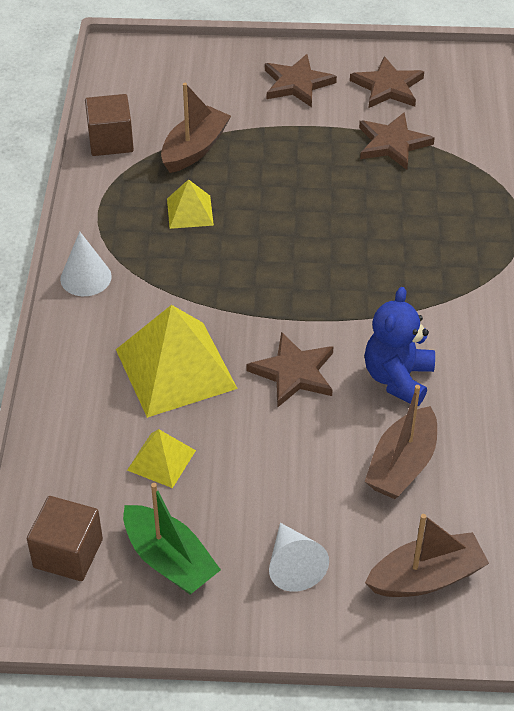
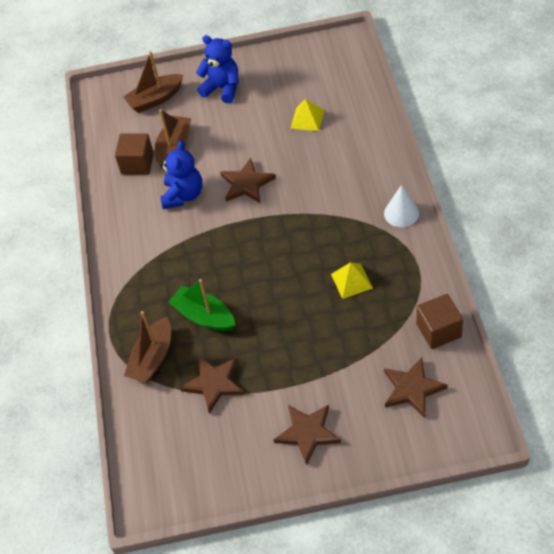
camera: 175 degrees right, 5 degrees up
brown cube [27,496,103,581] -> brown cube moved to [115,133,154,175]
yellow pyramid [116,305,238,418] -> none
green boat [123,483,221,595] -> green boat moved to [168,279,235,331]
brown boat [161,83,231,173] -> brown boat moved to [124,311,171,383]
white cone [269,523,329,592] -> blue teddy bear [196,35,239,103]
brown star [350,56,424,108] -> brown star moved to [384,357,448,418]

